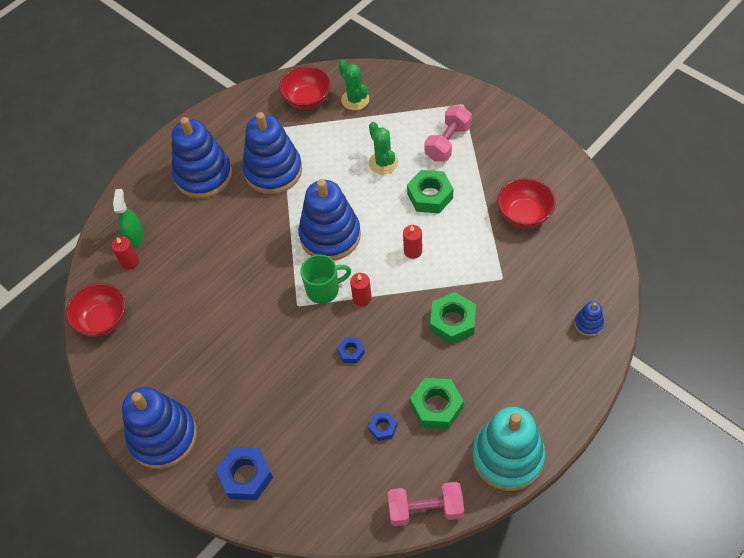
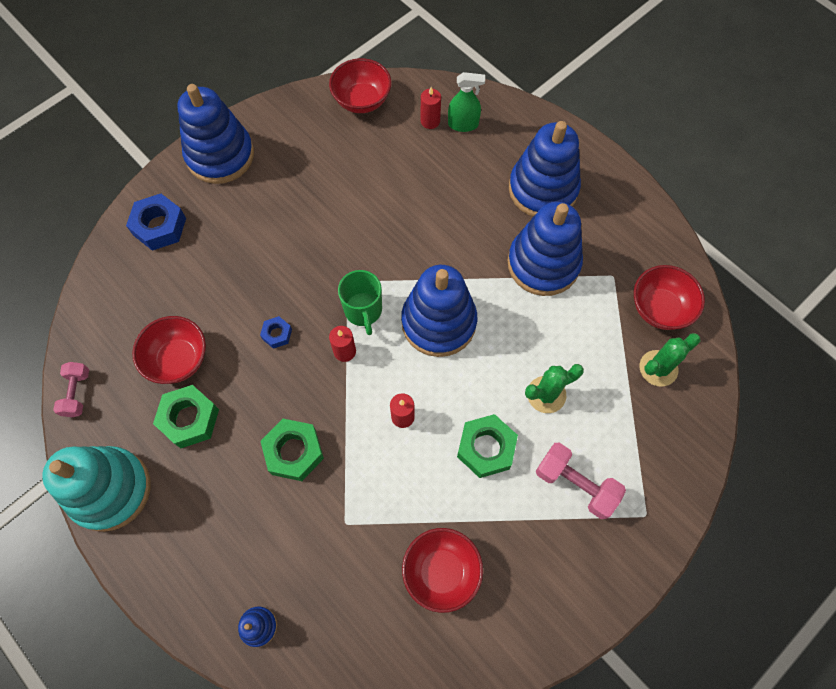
camera: 90 degrees right, 10 degrees up
blue nut [369,412,397,441] -> red bowl [132,316,206,384]
pink dumbbell [387,482,464,526] -> pink dumbbell [53,362,89,417], size x0.66

